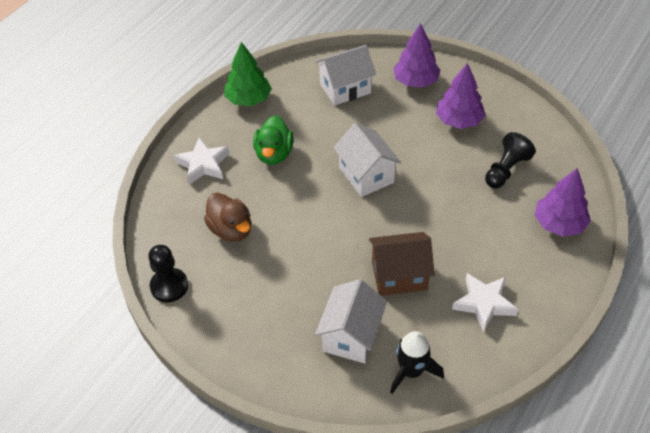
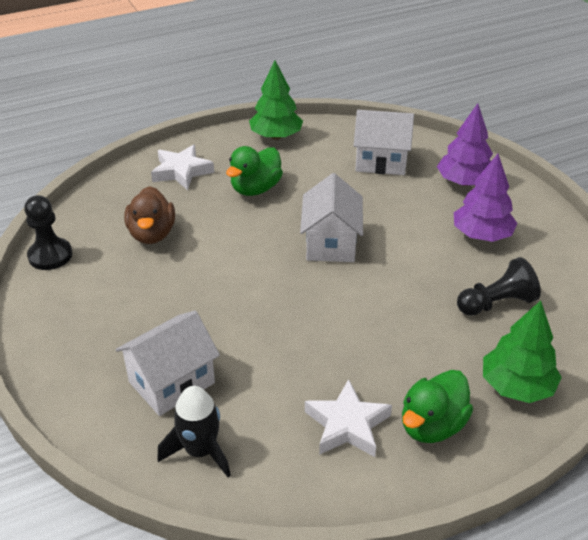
camera: 30 degrees right, 10 degrees down
brown house [369,232,435,296] -> none
purple tree [534,168,591,237] -> green tree [483,301,562,403]
none -> green duck [402,370,473,443]

